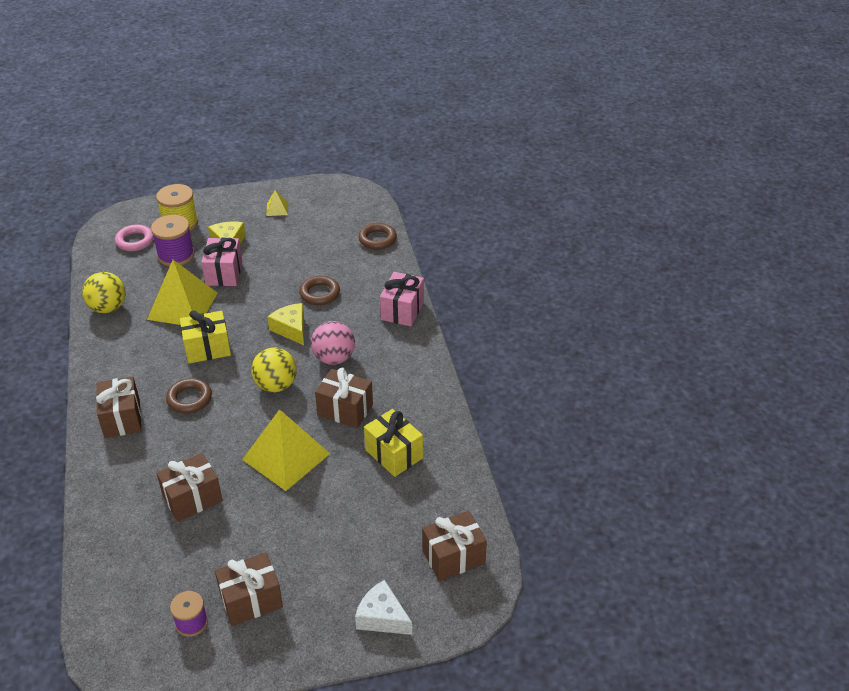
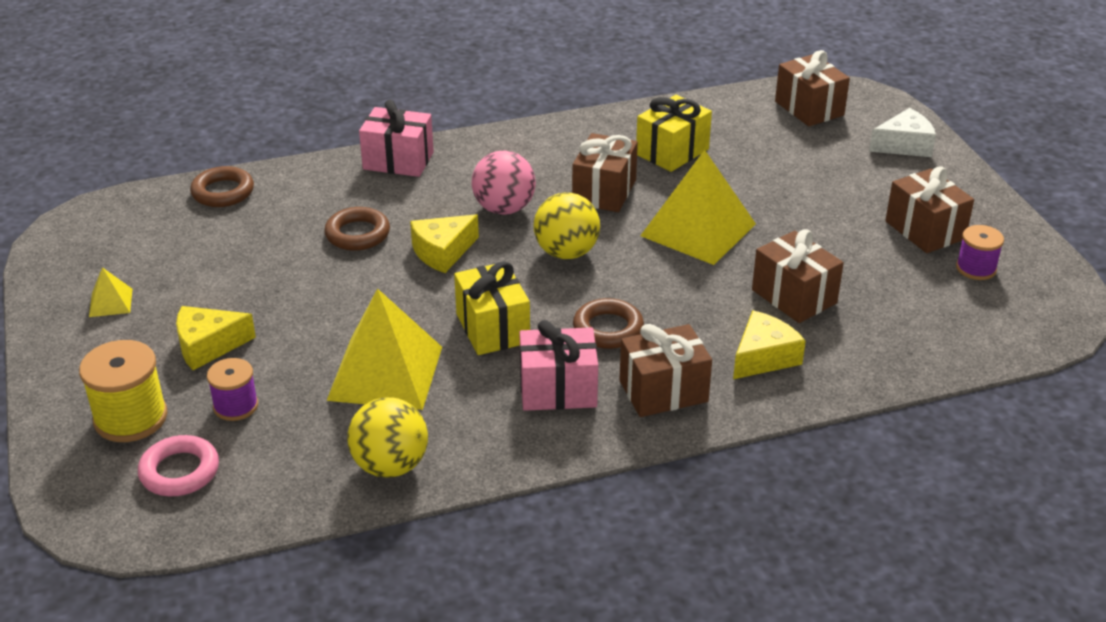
camera: 95 degrees left, 5 degrees down
purple spool [151,215,195,266] -> purple spool [207,358,258,421], size x0.62
pink gift [201,238,242,286] -> pink gift moved to [520,320,598,411]
white cheese [355,580,412,635] -> white cheese turned 135 degrees counterclockwise [869,108,936,157]
none -> yellow cheese [733,310,806,379]

